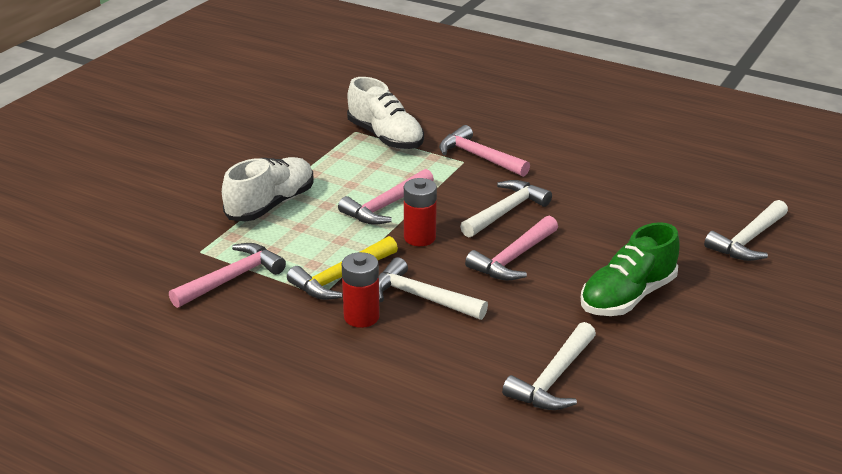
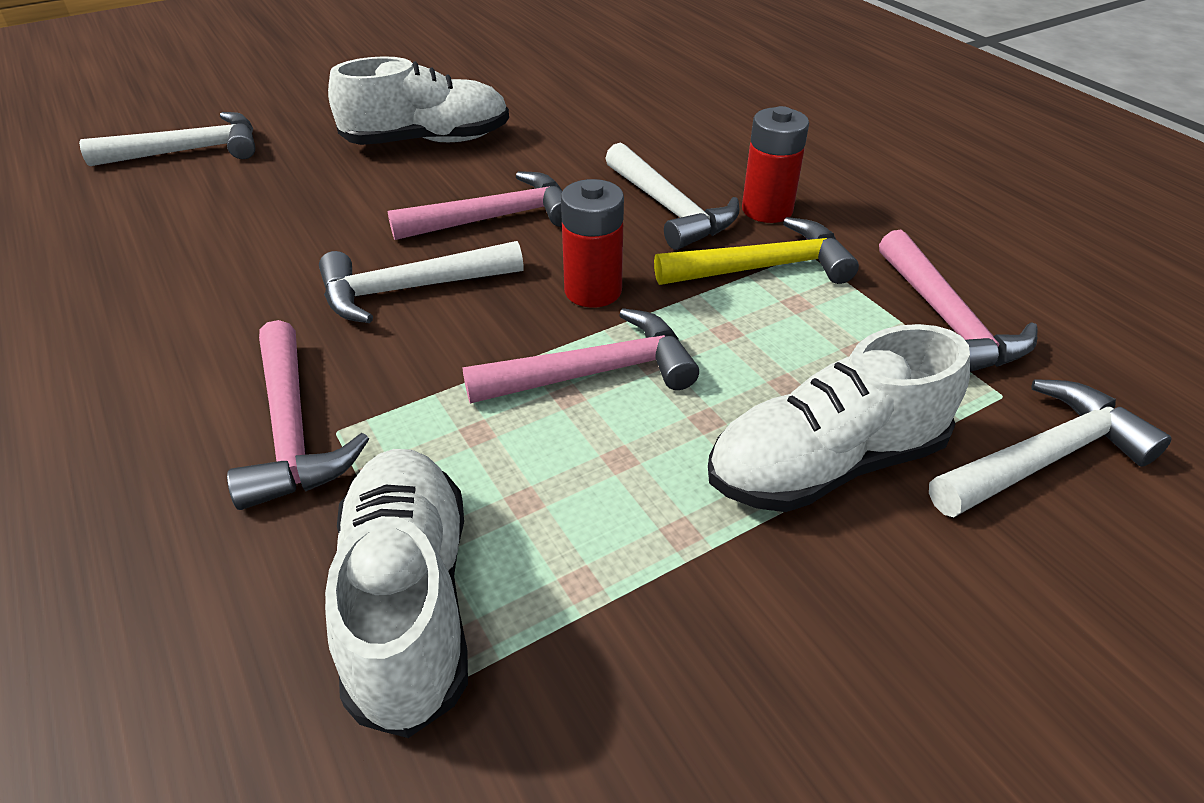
camera: 150 degrees left, 10 degrees up
pink hammer [169,243,286,308] -> pink hammer turned 90 degrees counterclockwise [879,230,1038,372]
white hammer [502,322,596,410] -> white hammer moved to [929,379,1172,517]
green shoe [581,222,680,316] -> white shoe [328,56,509,145]

